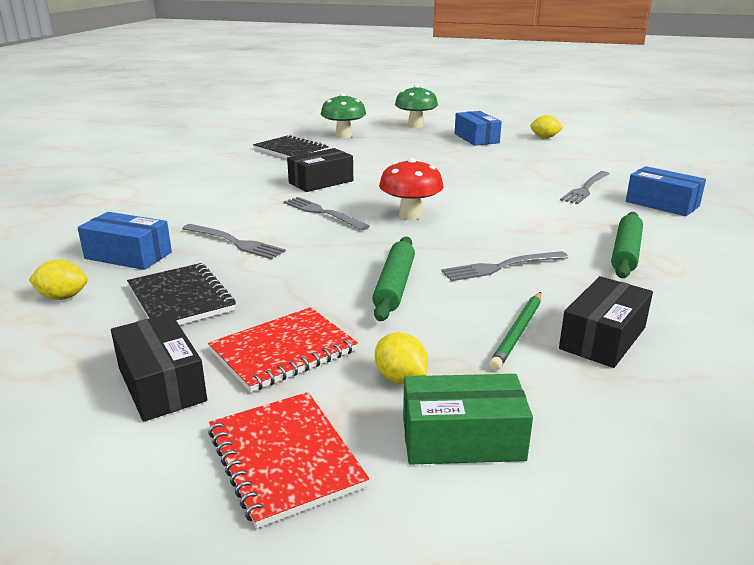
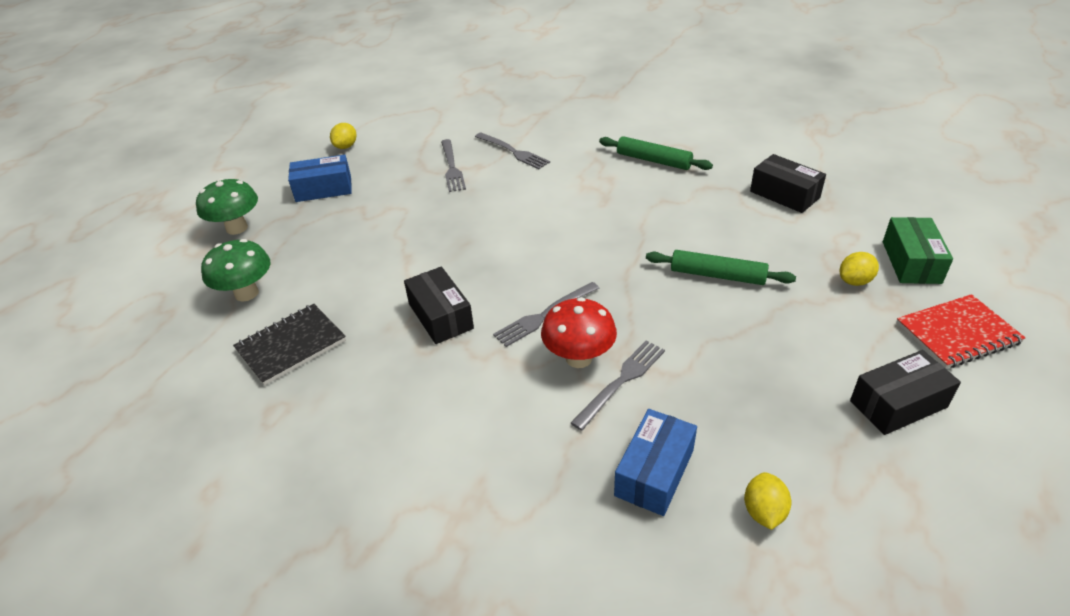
camera: 80 degrees left, 15 degrees up
black notebook [127,263,236,325] -> none
red notebook [208,307,358,392] -> none
red mushroom [379,158,444,220] -> red mushroom moved to [541,297,617,368]
grey fork [441,251,569,281] -> grey fork moved to [441,139,466,192]
green pencil [489,292,541,370] -> none
blue box [626,166,706,216] -> none

